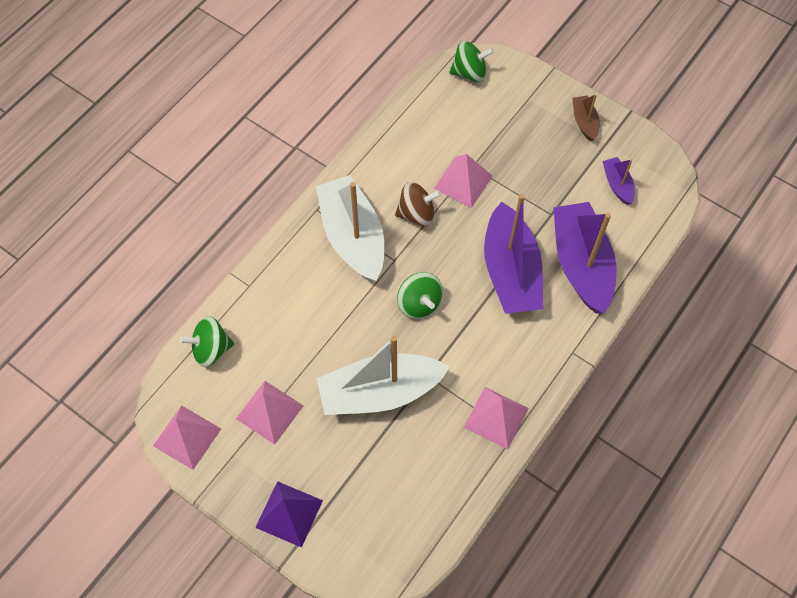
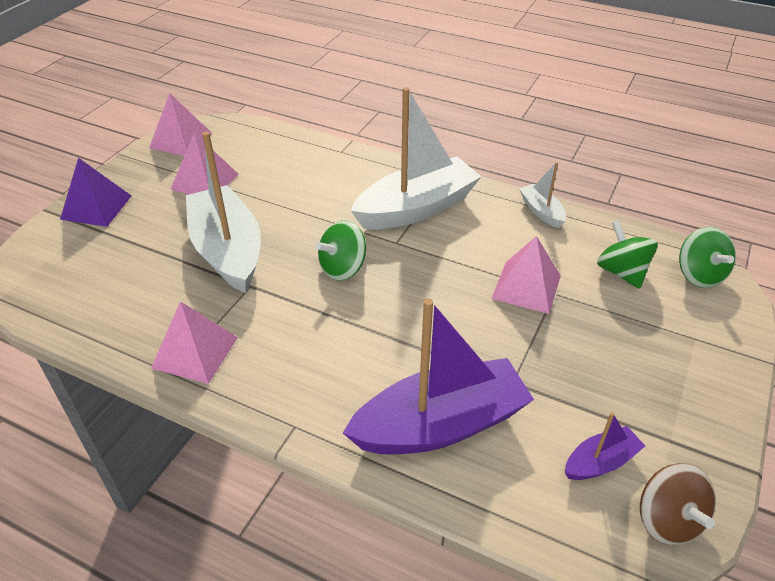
camera: 80 degrees right, 20 degrees down
green spinning top [179,316,234,367] -> green spinning top moved to [597,220,658,289]
brown spinning top [395,182,441,226] -> brown spinning top moved to [640,463,716,545]
purple boat [484,194,543,314] -> none
brown boat [572,94,600,141] -> none
none -> white boat [519,162,566,228]

